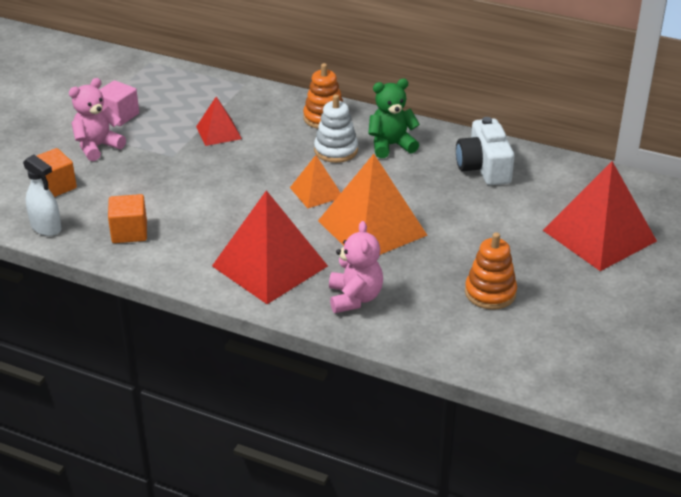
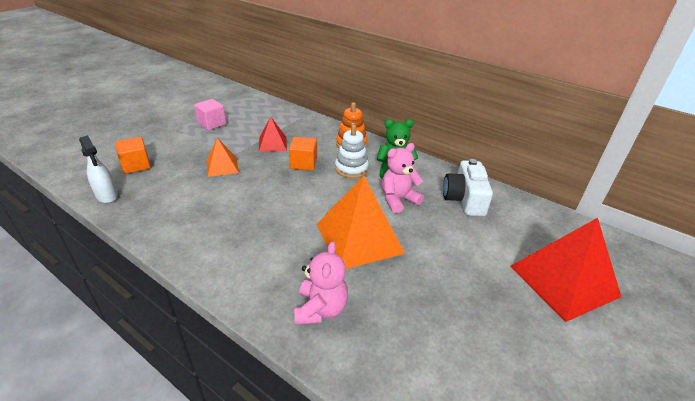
camera: 10 degrees right, 0 degrees up
pink teddy bear [69,78,126,161] -> pink teddy bear moved to [382,143,424,213]
orange cube [108,194,147,243] -> orange cube moved to [289,137,317,171]
red pyramid [212,190,328,304] -> none
orange pyramid [290,155,341,208] -> orange pyramid moved to [207,138,239,177]
orange stacking toy [465,232,517,310] -> none

